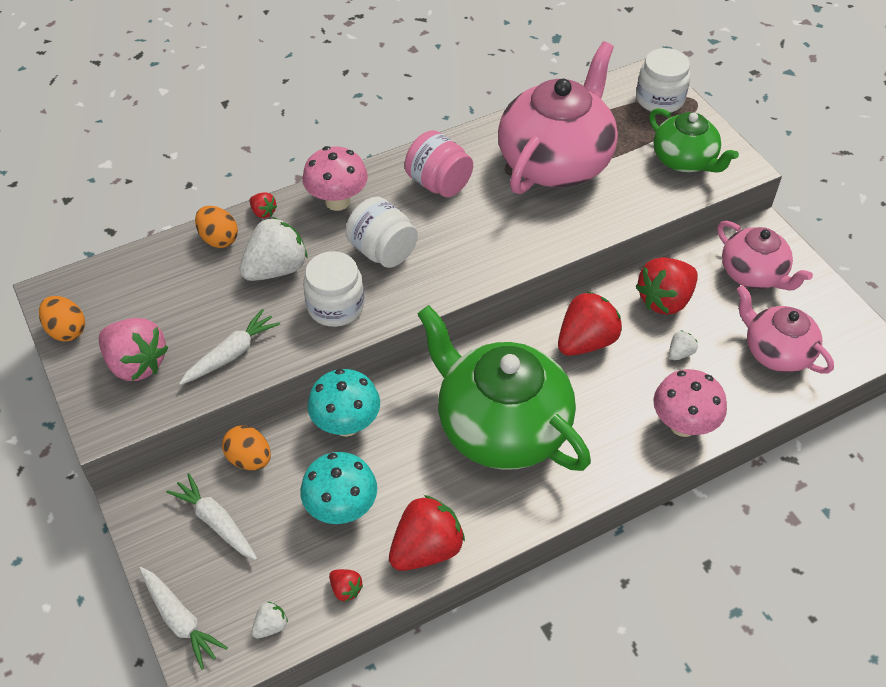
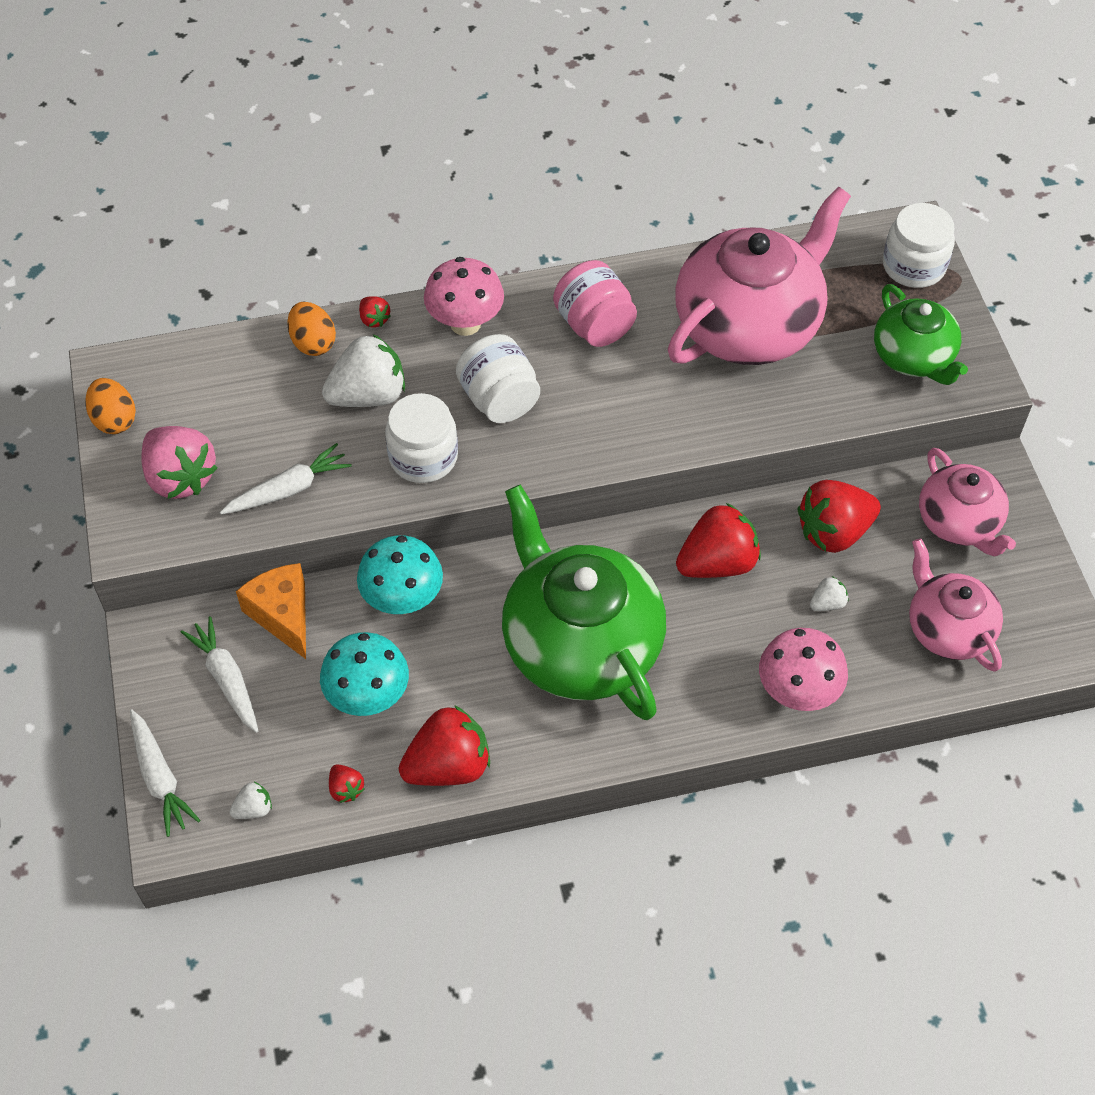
camera: 15 degrees right, 5 degrees up
orange egg [222,426,271,470] -> orange cheese [236,563,306,659]

